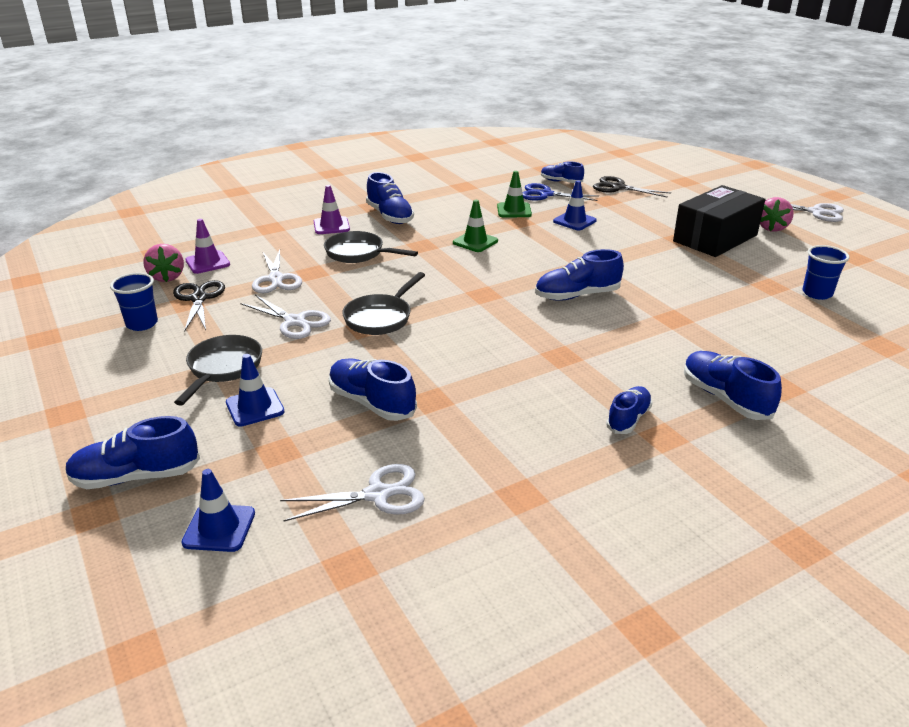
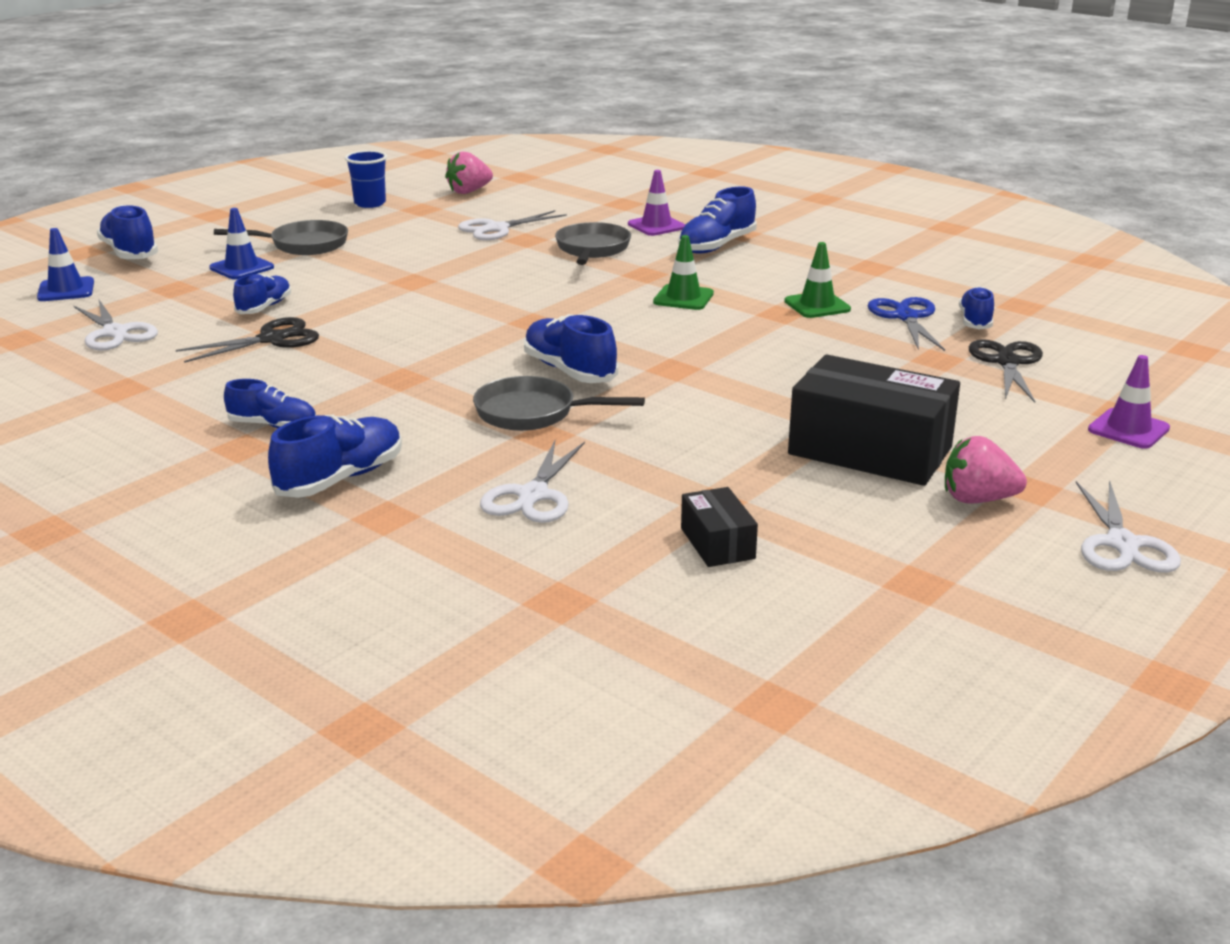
camera: 70 degrees right, 5 degrees down
black scissors [173,280,225,332] -> black scissors moved to [176,317,319,363]
purple traffic cone [185,219,230,274] -> purple traffic cone moved to [1088,355,1170,449]
white scissors [240,295,331,339] -> white scissors moved to [480,441,585,523]
blue shoe [329,358,417,421] -> blue shoe [233,273,291,314], size x0.66
grey pan [342,272,425,335] -> grey pan moved to [473,376,645,431]
blue traffic cone [553,180,597,230] -> none
blue cup [803,245,849,300] -> black box [681,487,758,567]

